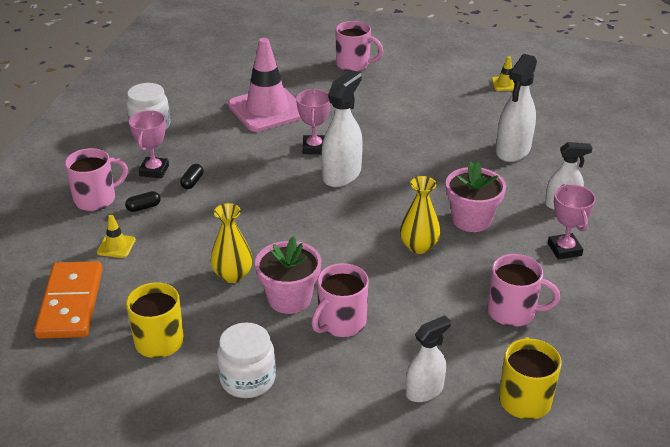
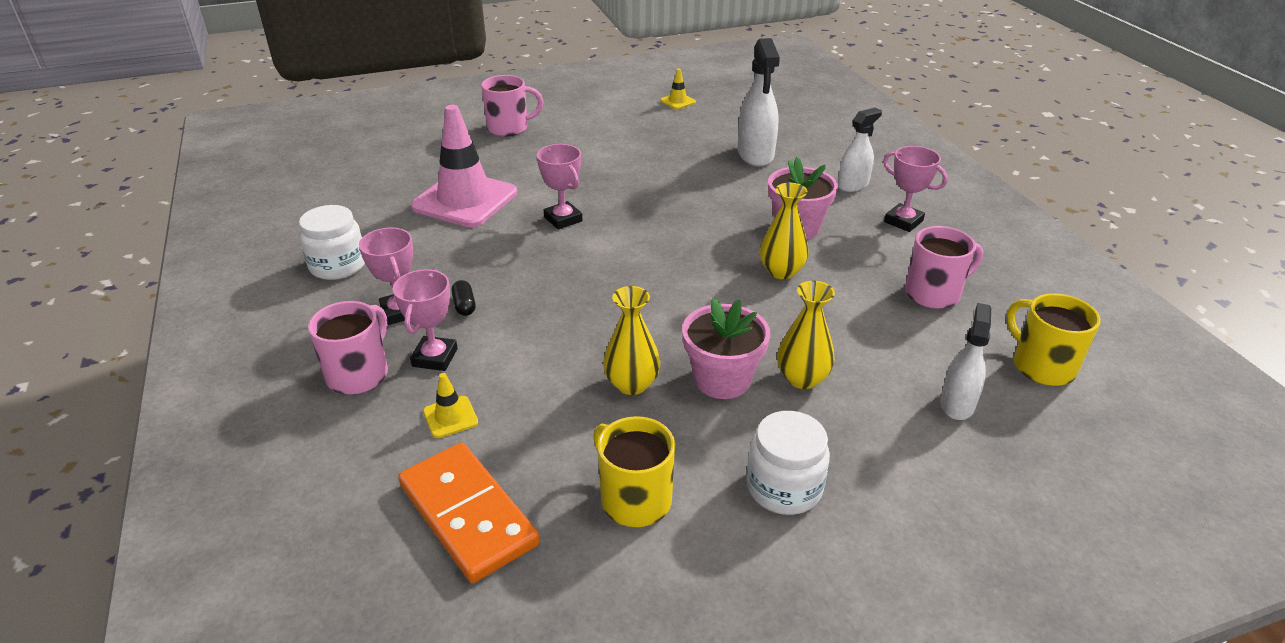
camera: 35 degrees left, 0 degrees up
black capsule [125,191,161,212] -> pink trophy [392,269,458,371]
pink mug [311,263,369,337] -> yellow vase [777,281,835,389]
white spray bottle [322,70,363,187] -> none

